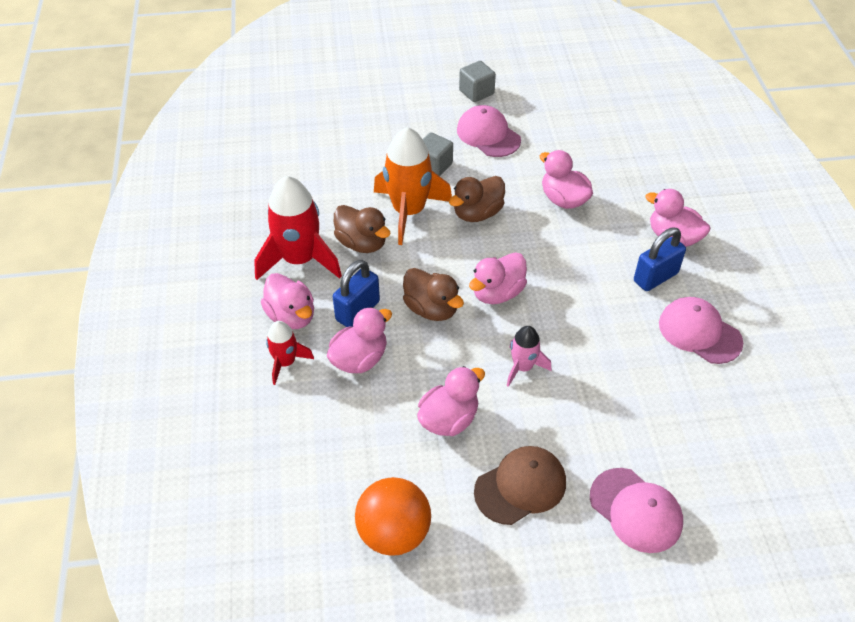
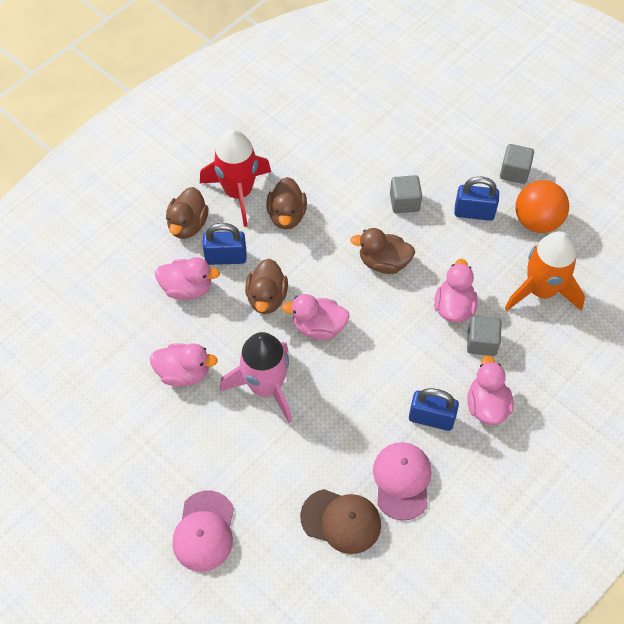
camera: 50 degrees right, 10 degrees up
pink duck [261,273,314,329] -> brown duck [166,187,209,239]
red rocket [266,321,314,385] -> none
orange ball [355,477,431,556] -> orange ball moved to [515,180,569,233]
orange rocket [374,127,452,245] -> orange rocket moved to [505,231,585,311]
pink cap [457,105,521,157] -> blue padlock [454,177,499,221]
brown cap [474,446,566,525] -> brown cap moved to [300,489,381,554]
pink rocket [507,326,551,387] -> pink rocket [220,332,292,423], size x1.87
none -> grey cube [467,316,501,356]

